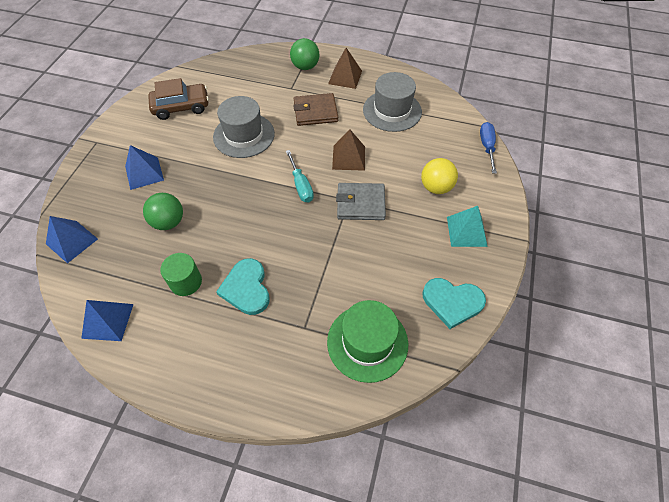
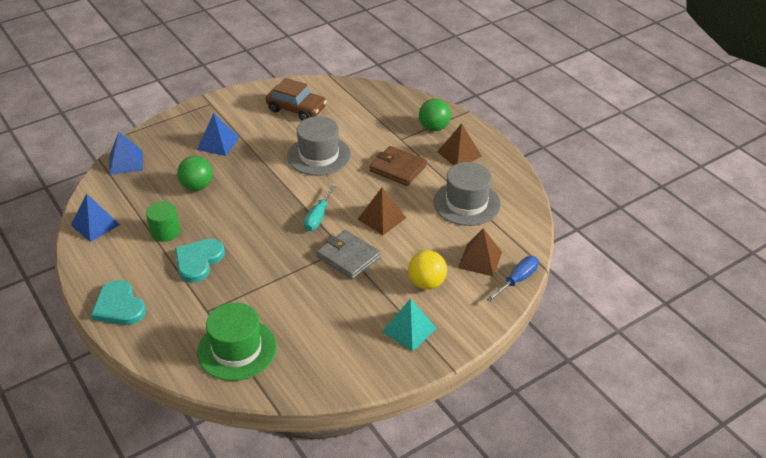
camera: 40 degrees right, 15 degrees down
turquoise heart [422,278,486,329] -> turquoise heart moved to [91,280,146,325]
none -> brown pyramid [458,228,502,277]

